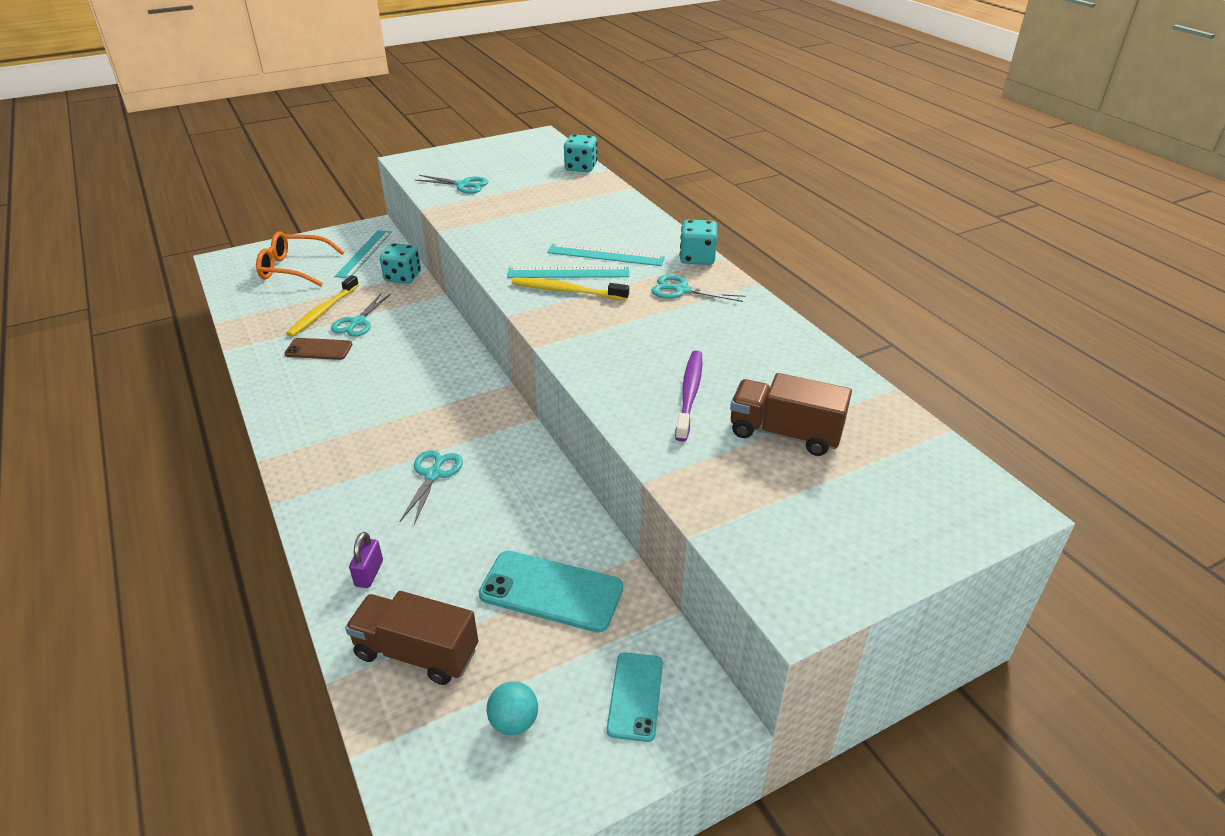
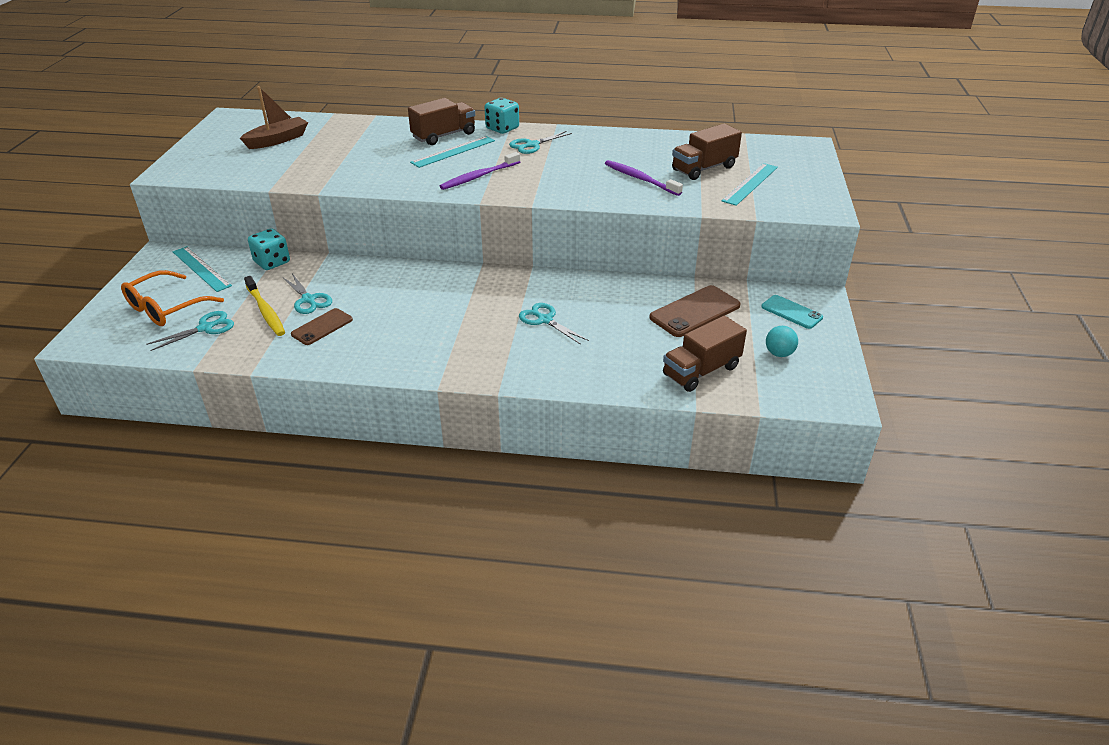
camera: 55 degrees left, 0 degrees up
purple padlock [349,532,383,588] -> none
turquoise scissors [415,175,488,194] -> turquoise scissors moved to [146,311,234,351]
turquoise phone [479,551,623,633] -> brown phone [649,285,741,337]
turquoise ruler [507,267,629,278] -> turquoise ruler moved to [722,163,778,206]
yellow toothbrush [512,277,629,300] -> purple toothbrush [440,152,520,190]
turquoise dice [564,134,597,172] -> none
none -> brown boat [240,86,308,149]
none -> brown truck [408,98,475,145]

